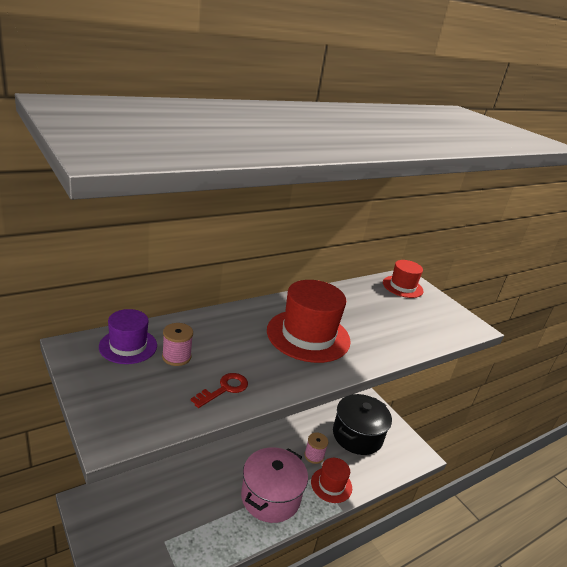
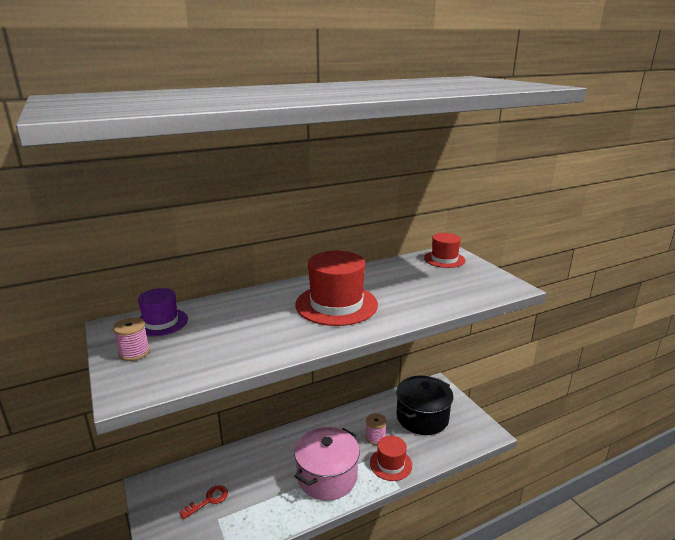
camera: 10 degrees right, 5 degrees down
pink spool [162,323,193,366] -> pink spool moved to [113,317,150,361]
red key [191,373,248,408] -> red key moved to [179,485,228,520]

